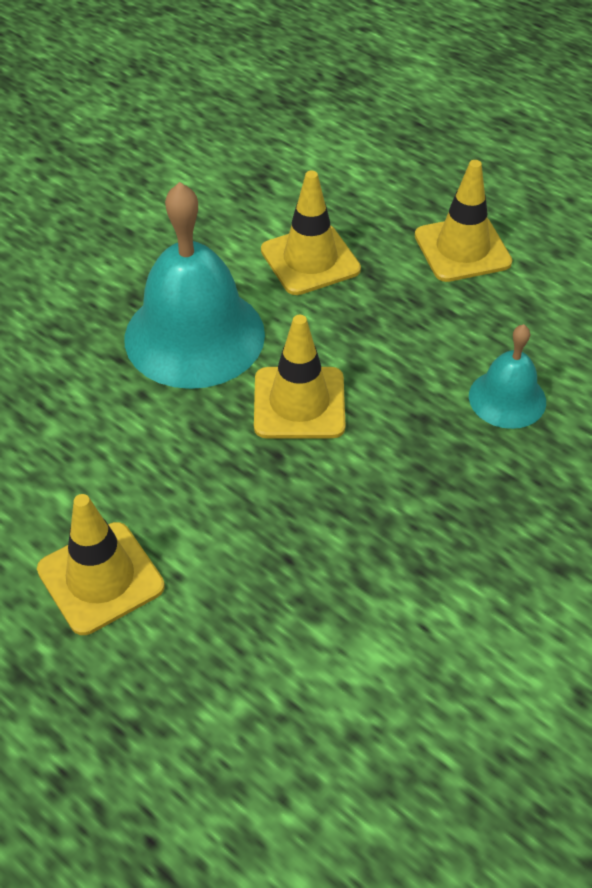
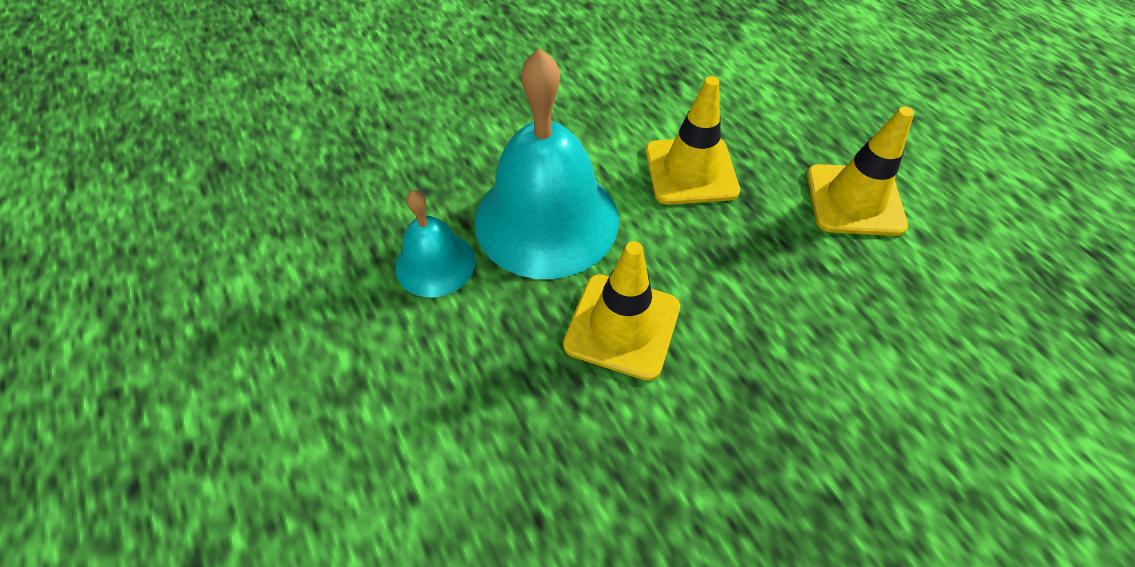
camera: 20 degrees right, 5 degrees up
yellow traffic cone [37,494,165,635] -> none
turquoise bell [469,324,546,429] -> turquoise bell moved to [395,190,475,297]

